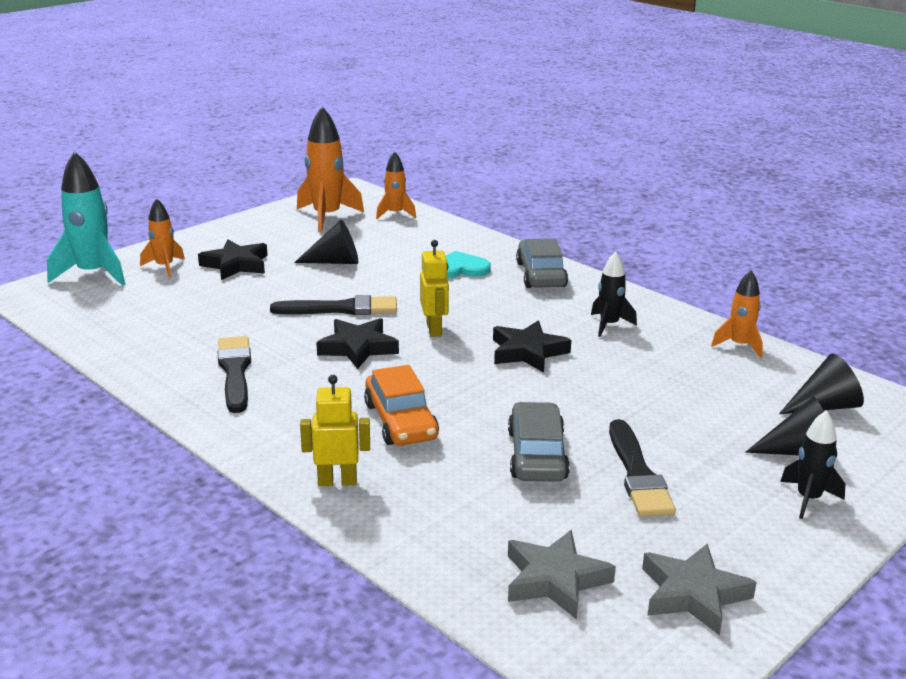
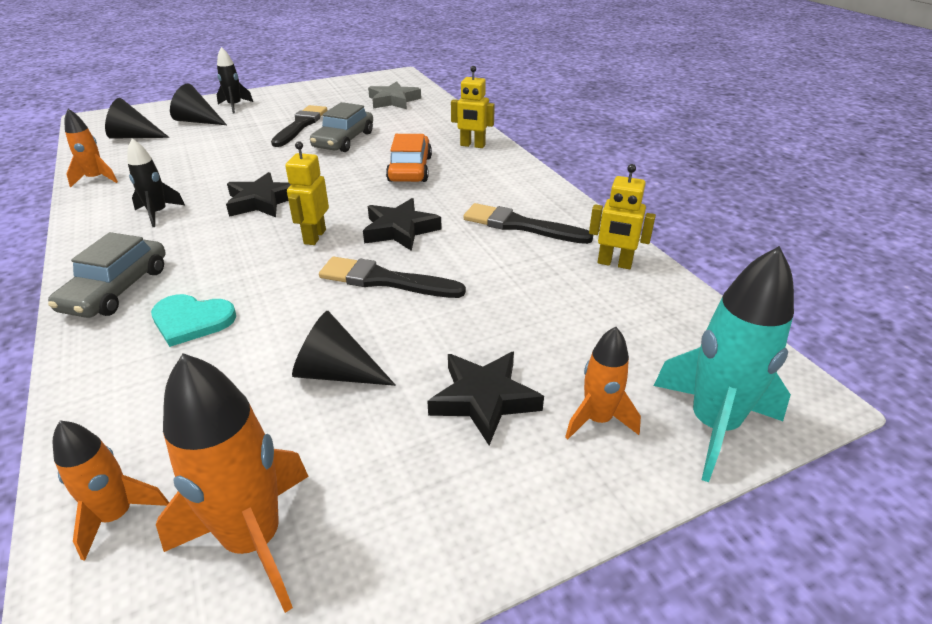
camera: 160 degrees left, 10 degrees up
black brush [218,336,251,413] -> black brush turned 105 degrees clockwise [463,203,593,244]
grey star [642,544,757,636] -> none
none -> yellow robot [589,164,656,269]

